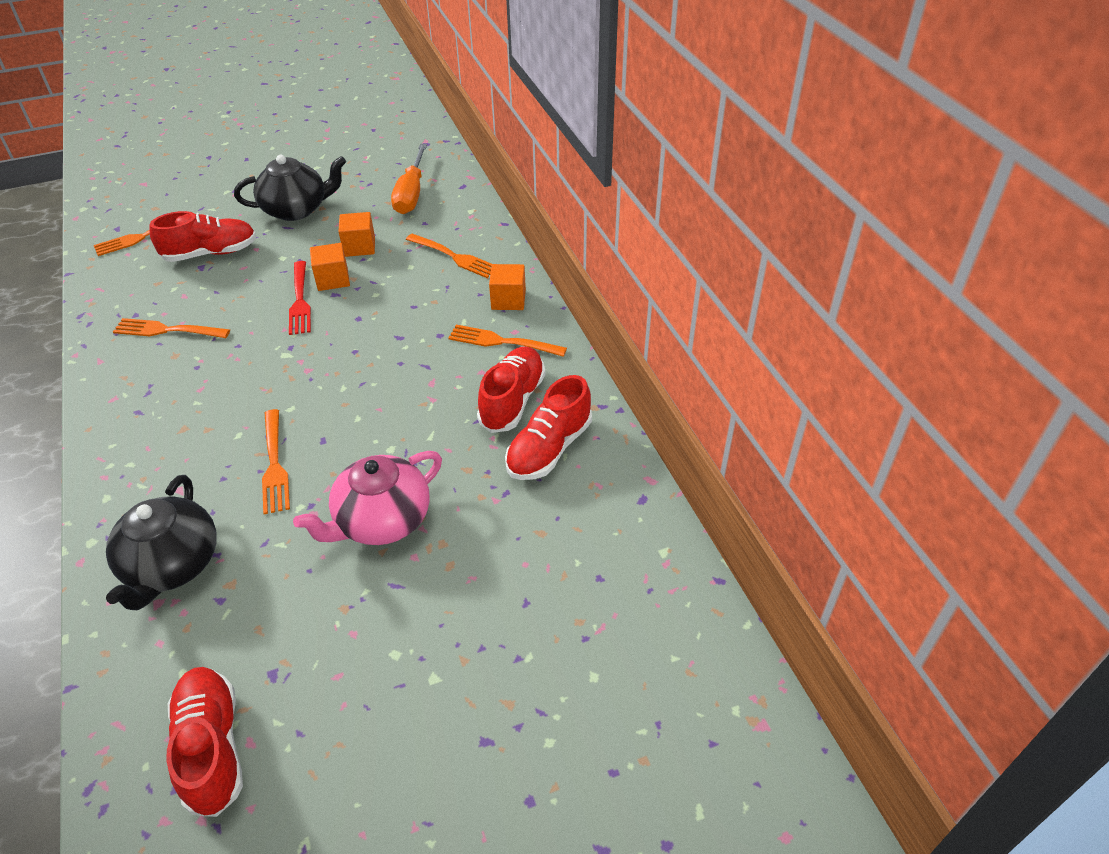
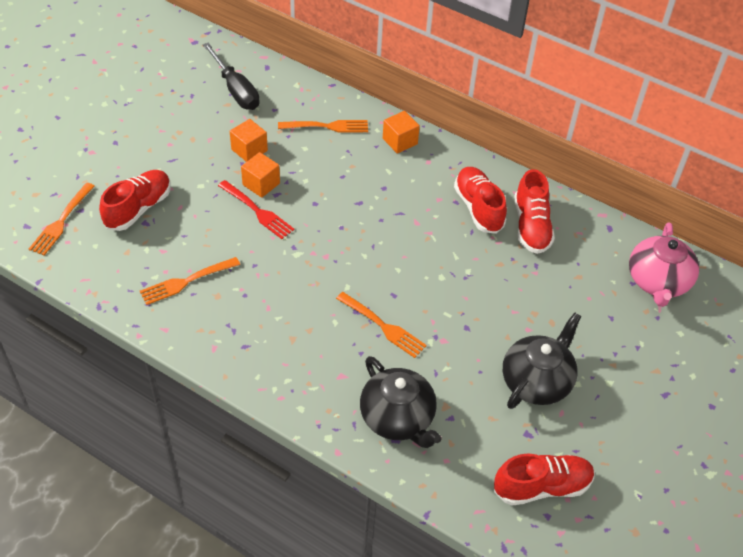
camera: 40 degrees left, 5 degrees up
red shoe [167,667,243,817] -> red shoe turned 135 degrees clockwise [494,454,595,506]
black teapot [234,155,346,221] -> black teapot moved to [503,313,582,409]
pink teapot [293,451,442,545] -> pink teapot moved to [629,222,699,307]
orange screwdriver [391,144,427,214] -> black screwdriver [203,43,260,110]
orange fork [448,325,567,357] -> none

